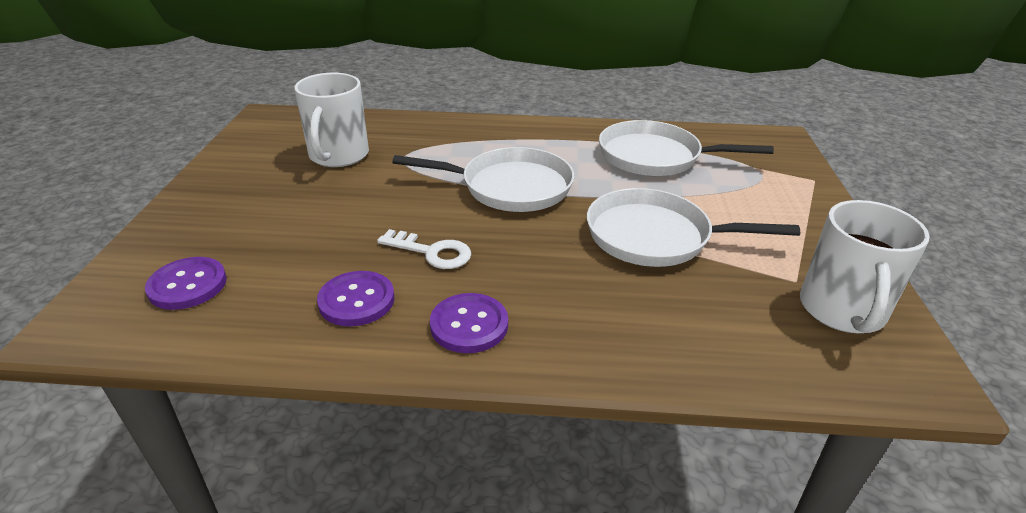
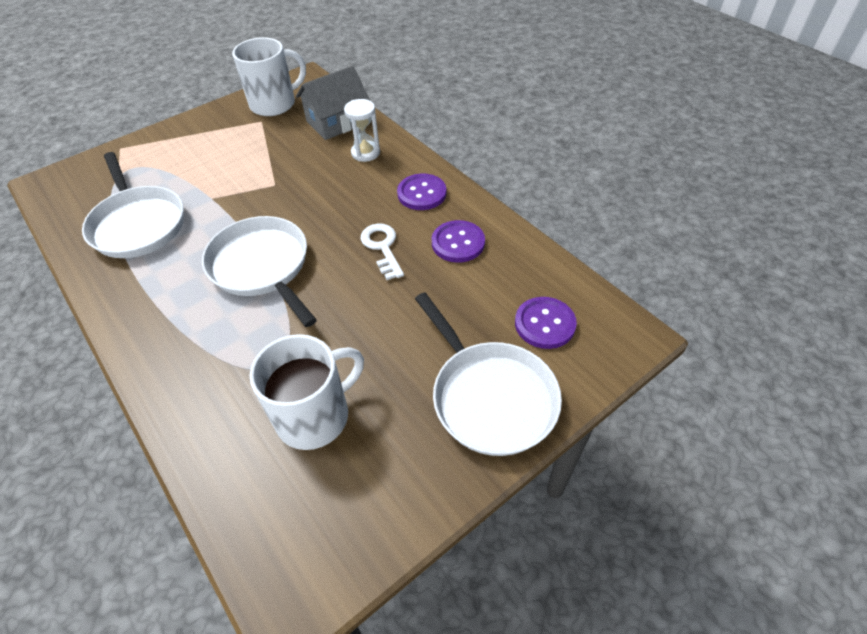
camera: 130 degrees left, 15 degrees up
white pan [587,188,800,267] -> white pan moved to [415,293,562,456]
none -> grey house [296,66,370,140]
none -> white hourglass [344,99,380,162]

